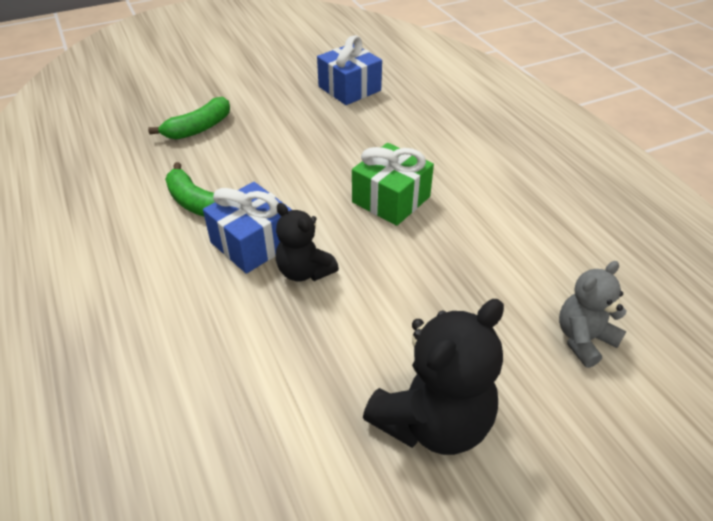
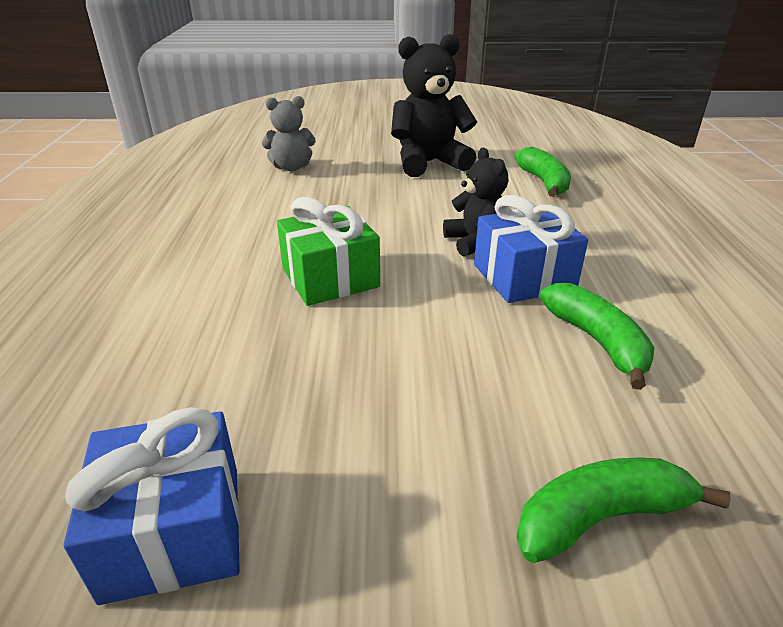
camera: 155 degrees left, 10 degrees down
none -> green banana [514,147,571,197]

